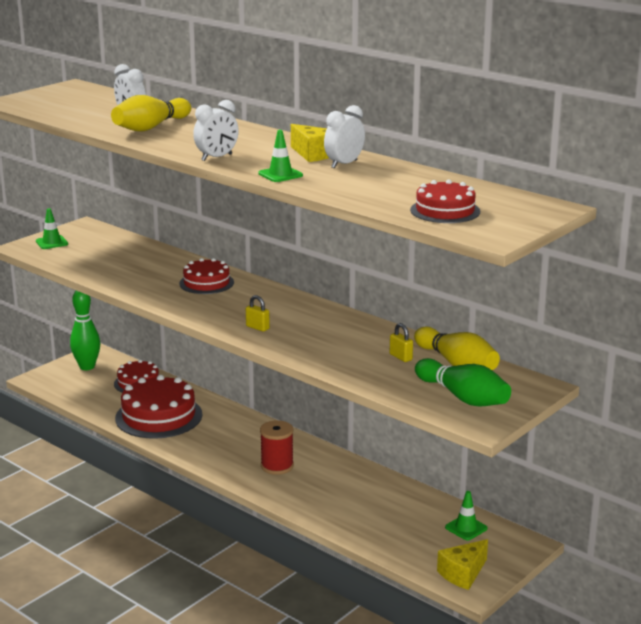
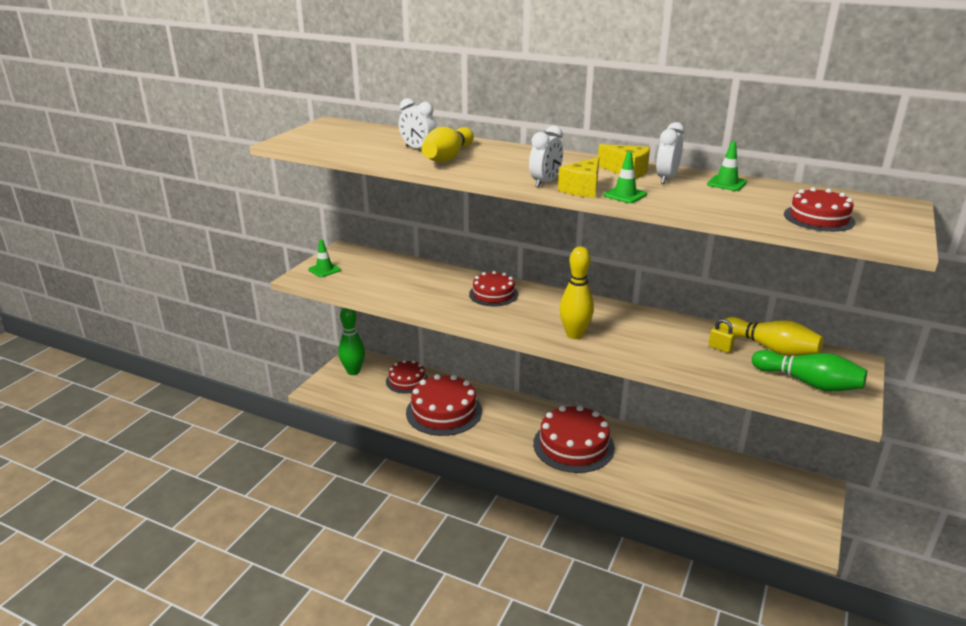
camera: 15 degrees left, 5 degrees up
yellow padlock [246,295,270,332] -> yellow bowling pin [559,246,594,339]
red spool [260,420,294,475] -> red cake [533,405,615,473]
yellow cheese [437,539,488,590] -> yellow cheese moved to [558,157,599,198]
green traffic cone [445,491,488,541] -> green traffic cone moved to [707,141,747,191]

